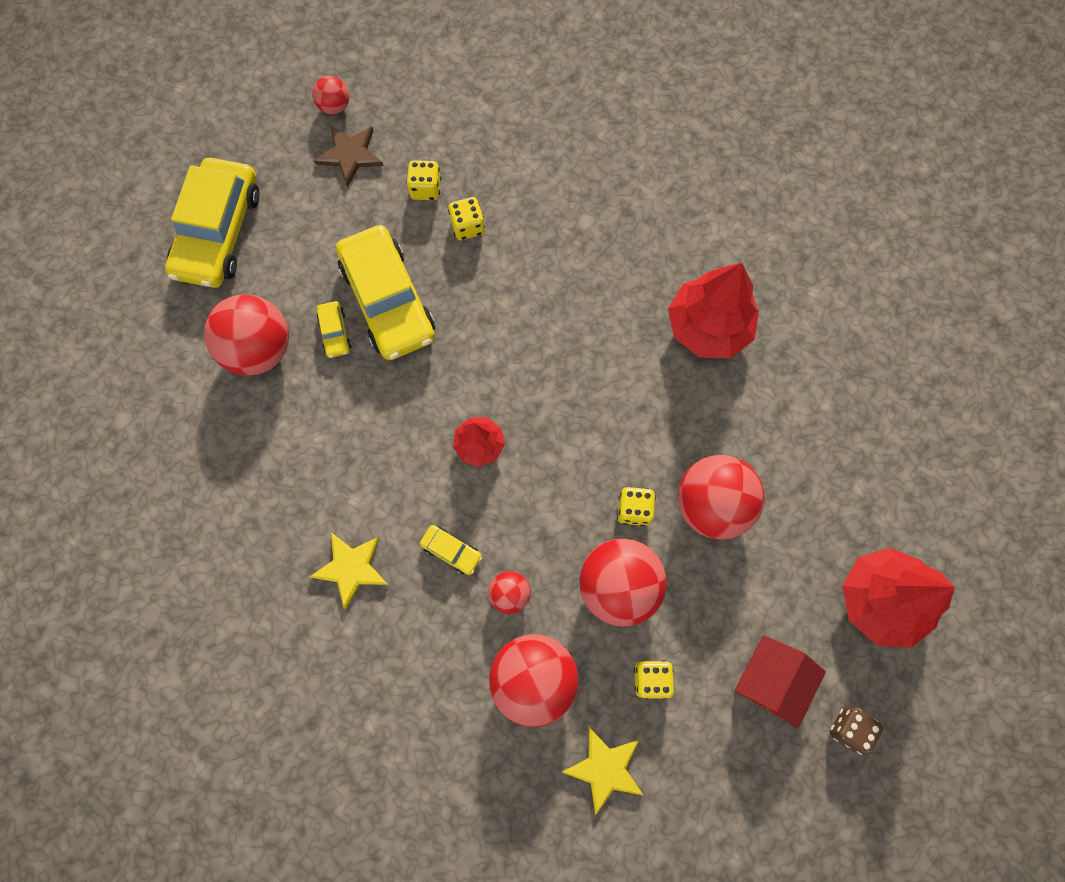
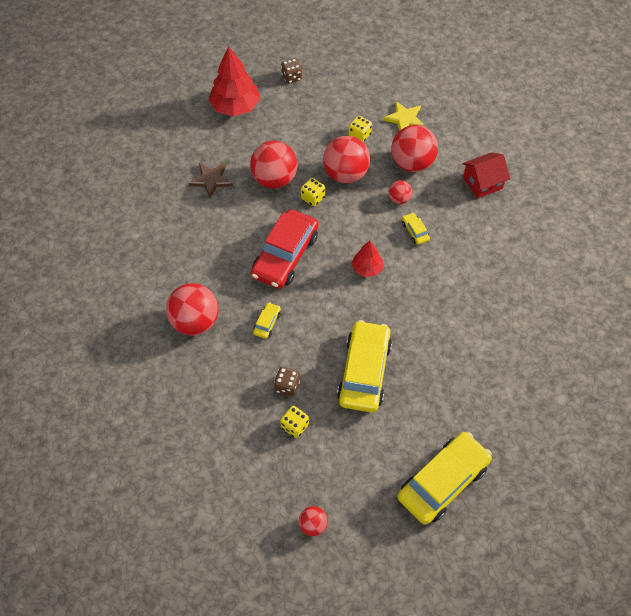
camera: 145 degrees left, 15 degrees down
red ball [204,294,289,375] -> red ball moved to [166,283,219,336]
yellow star [310,533,388,610] -> none
brown star [314,125,384,187] -> brown star moved to [188,163,233,198]
yellow car [317,301,351,358] -> yellow car moved to [253,302,281,339]
yellow dice [448,197,485,240] -> brown dice [274,367,300,396]
red tree [668,263,759,358] -> none
red house [735,635,826,729] -> red house moved to [462,152,510,198]
none -> red car [251,209,319,289]

